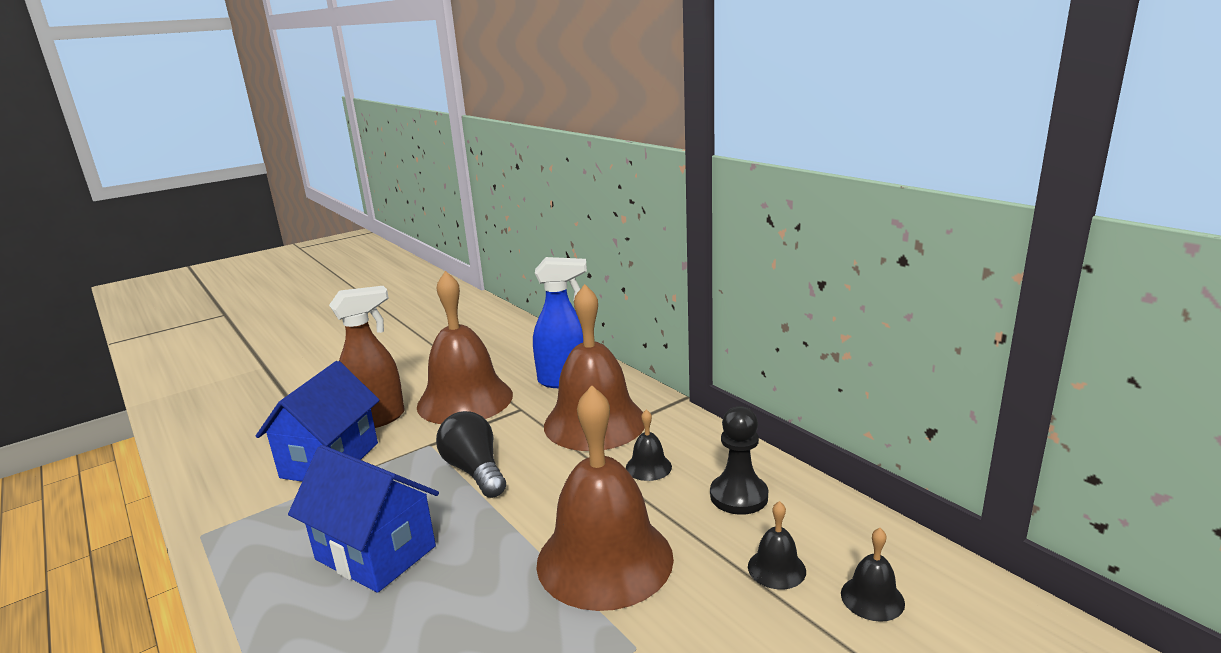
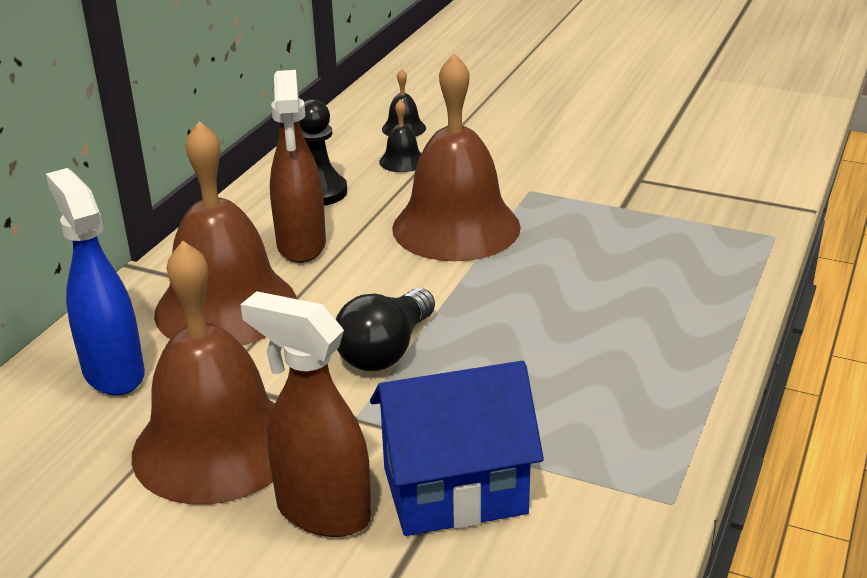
camera: 120 degrees left, 10 degrees up
blue house [288,445,439,593] -> none
black bell [626,409,672,481] -> brown spray bottle [270,70,326,263]

